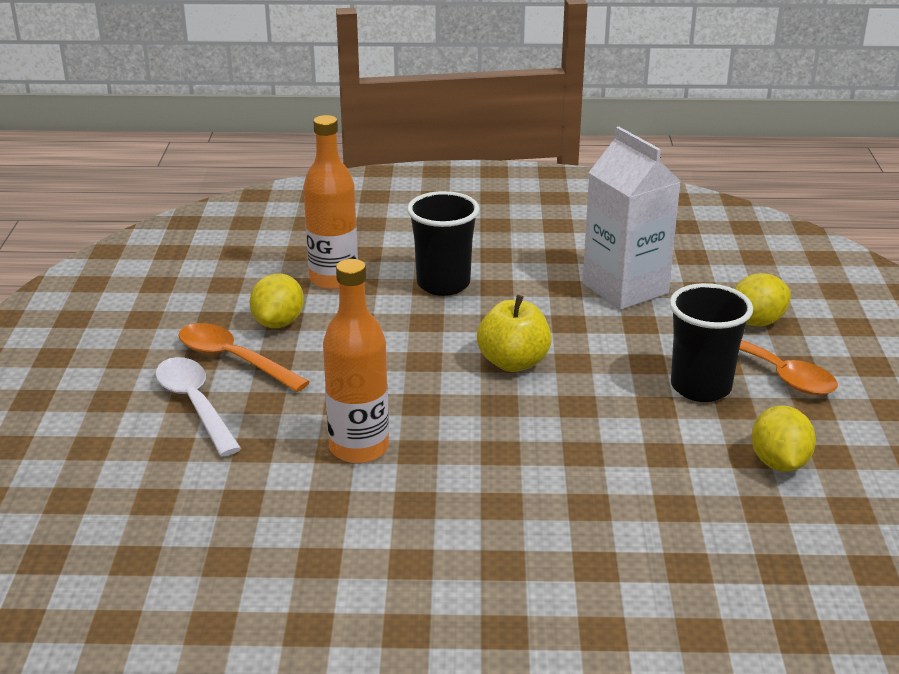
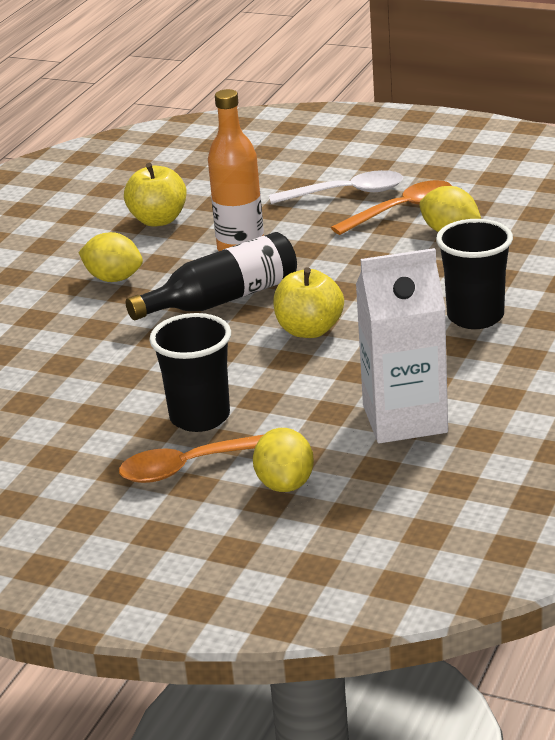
camera: 115 degrees right, 0 degrees up
orange bottle [303,115,358,290] -> none
yellow lemon [751,405,816,472] -> yellow lemon moved to [78,232,143,282]
none -> yellow apple [124,163,187,227]
none -> black bottle [126,232,297,320]

